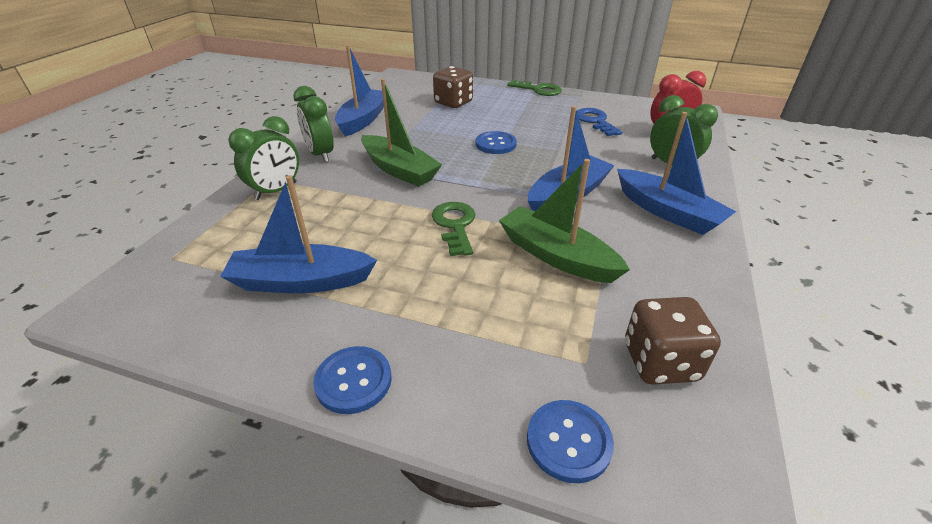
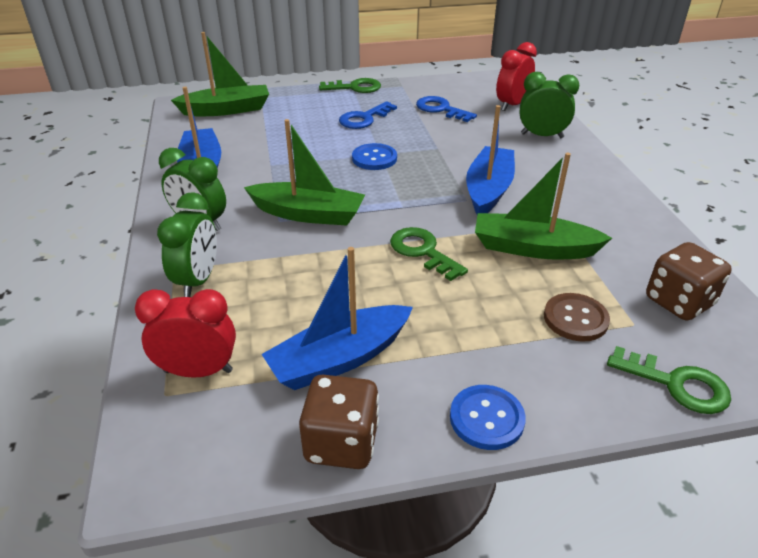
camera: 30 degrees left, 0 degrees up
brown dice [433,66,473,108] -> brown dice moved to [299,375,379,469]
blue button [527,400,614,483] -> green key [607,346,731,414]
blue boat [617,112,736,235] -> none
none -> red clock [135,289,236,378]
none -> green boat [171,32,269,116]
none -> blue key [339,101,397,129]
none -> brown button [544,293,610,342]

